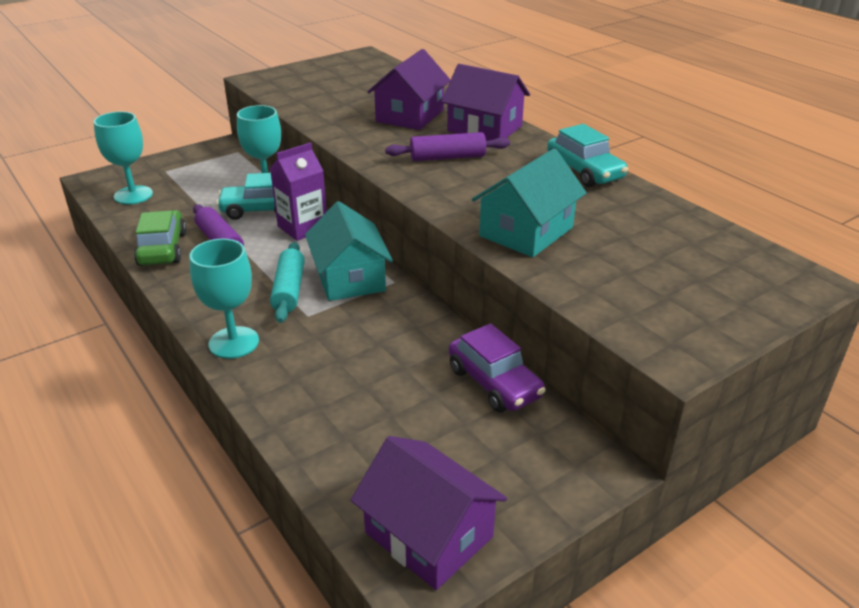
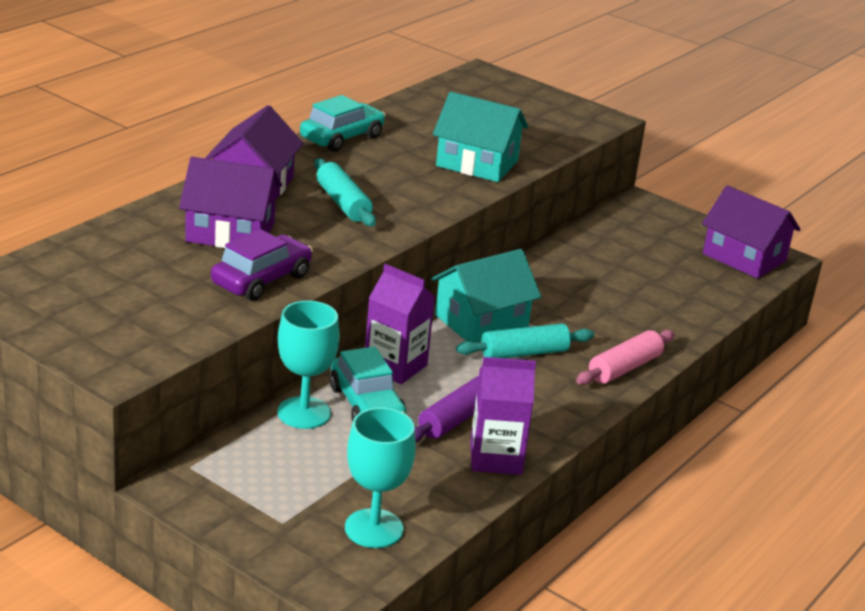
camera: 110 degrees left, 5 degrees down
green car [134,210,187,266] -> purple carton [470,357,536,475]
turquoise goblet [189,239,259,359] -> pink rolling pin [576,330,675,385]
purple house [350,436,507,590] -> purple house turned 75 degrees counterclockwise [702,185,801,279]
purple rolling pin [385,132,510,161] -> turquoise rolling pin [314,158,376,227]
purple car [449,323,546,412] -> purple car moved to [211,229,313,301]

